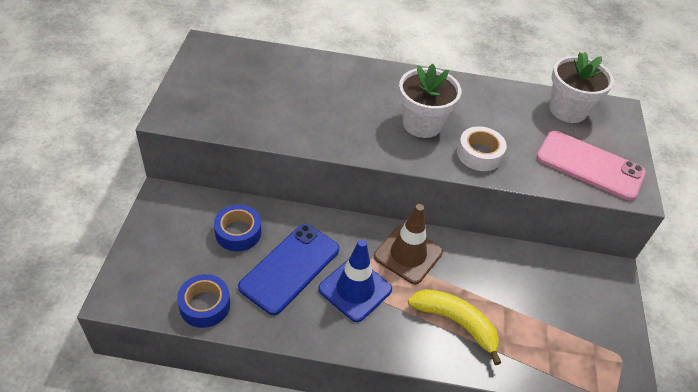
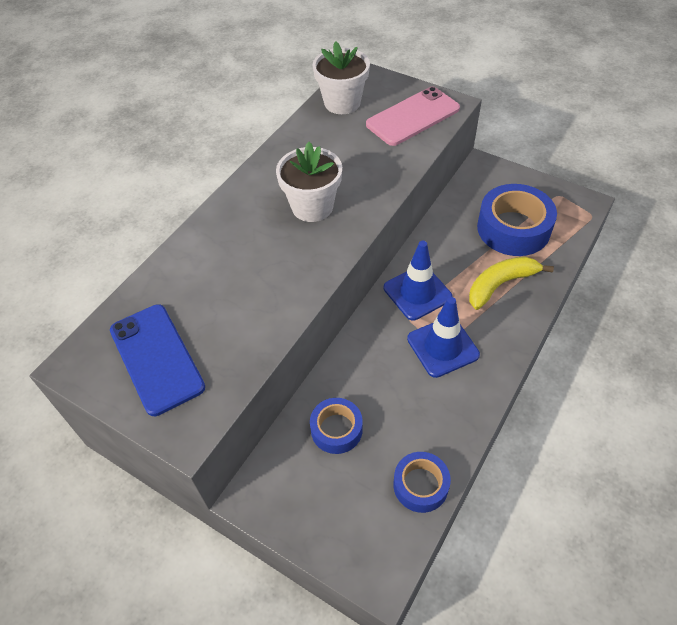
camera: 60 degrees left, 5 degrees up
blue phone [238,224,339,315] -> blue phone moved to [110,304,205,416]
brown traffic cone [374,204,443,284] -> blue traffic cone [384,241,452,321]
white tape [457,126,507,171] -> none
none -> blue tape [477,184,557,256]

